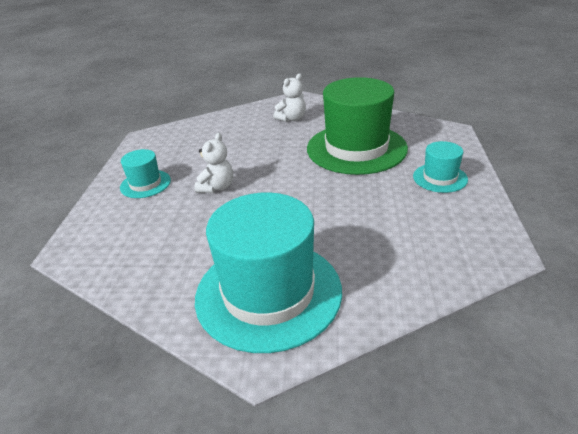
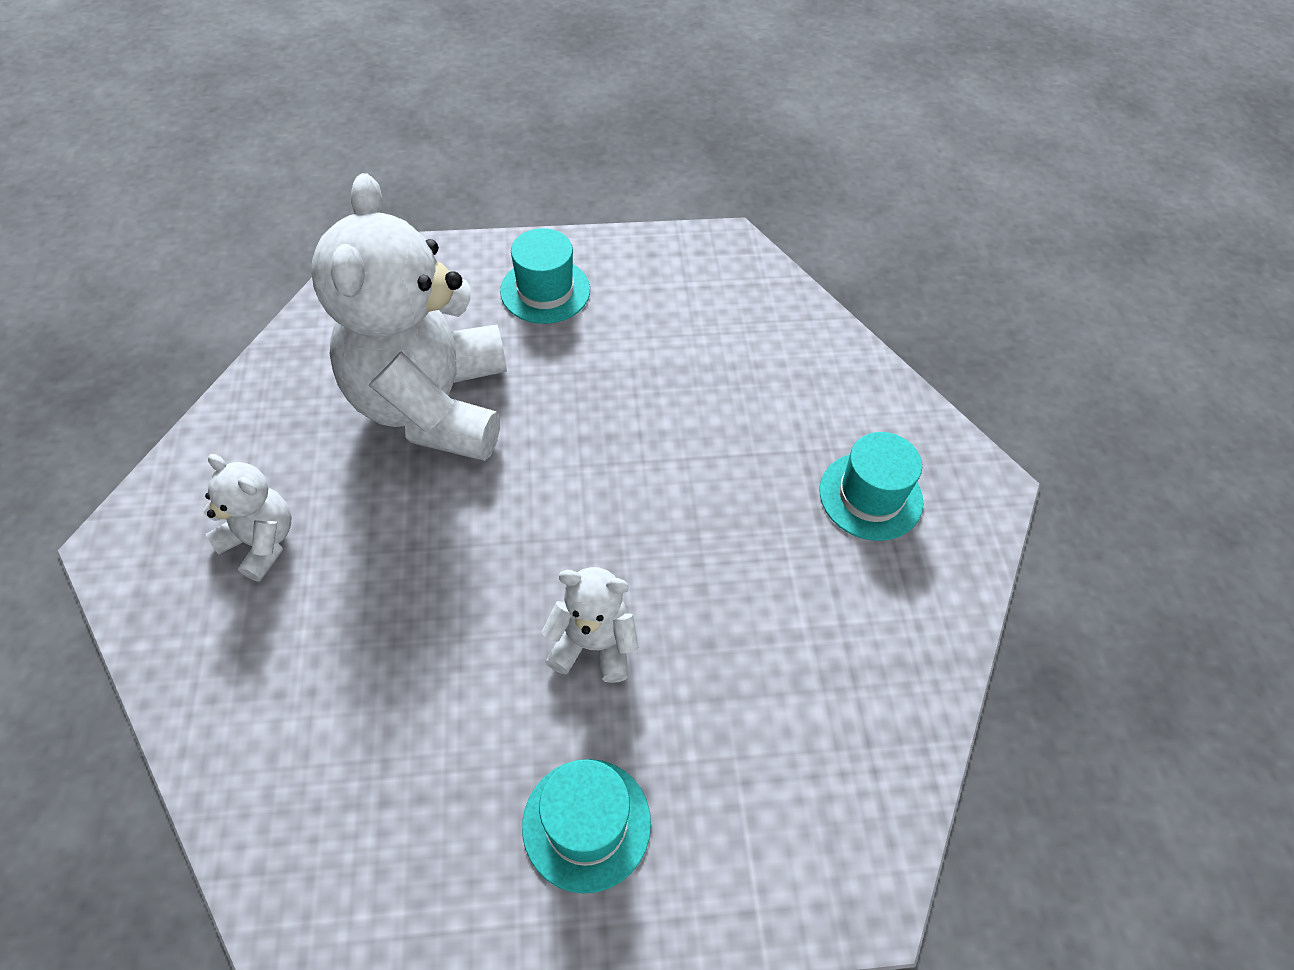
camera: 105 degrees left, 20 degrees up
turquoise hat [195,192,342,353] -> turquoise hat [820,432,923,541], size x0.47
green hat [307,77,408,175] -> white teddy bear [311,173,507,461]

